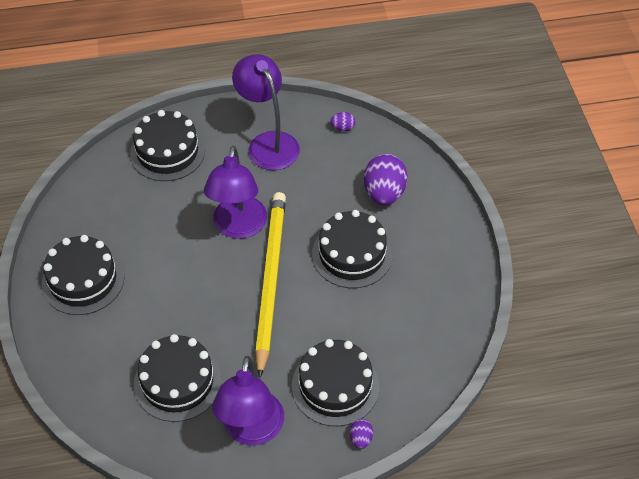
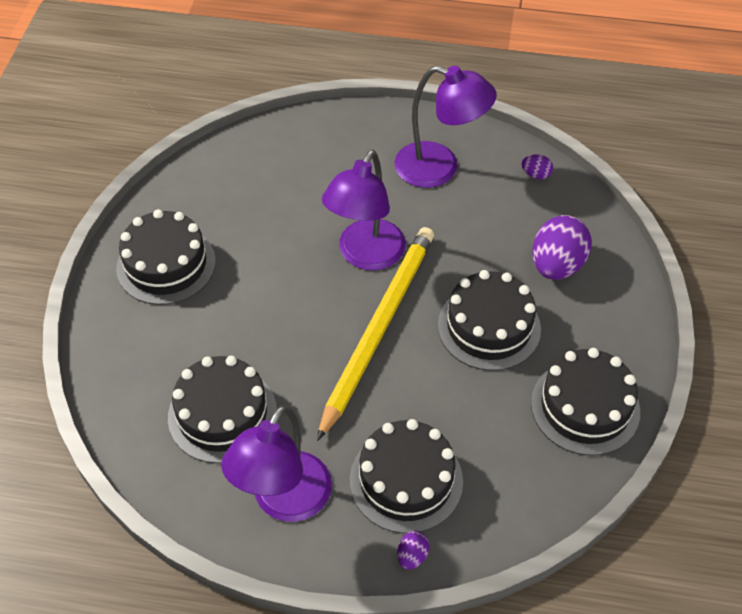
camera: 20 degrees right, 0 degrees up
black cake [130,110,205,181] -> black cake moved to [531,348,640,456]
purple lamp [232,54,300,170] -> purple lamp turned 120 degrees clockwise [395,66,497,188]

